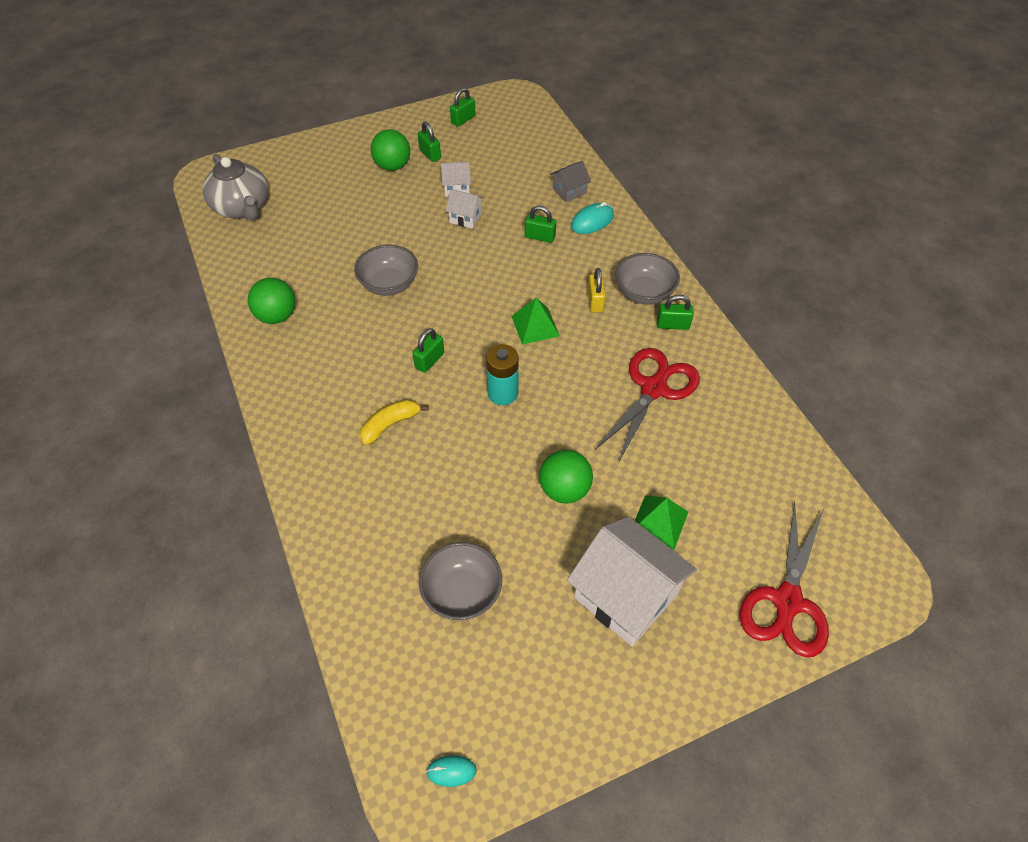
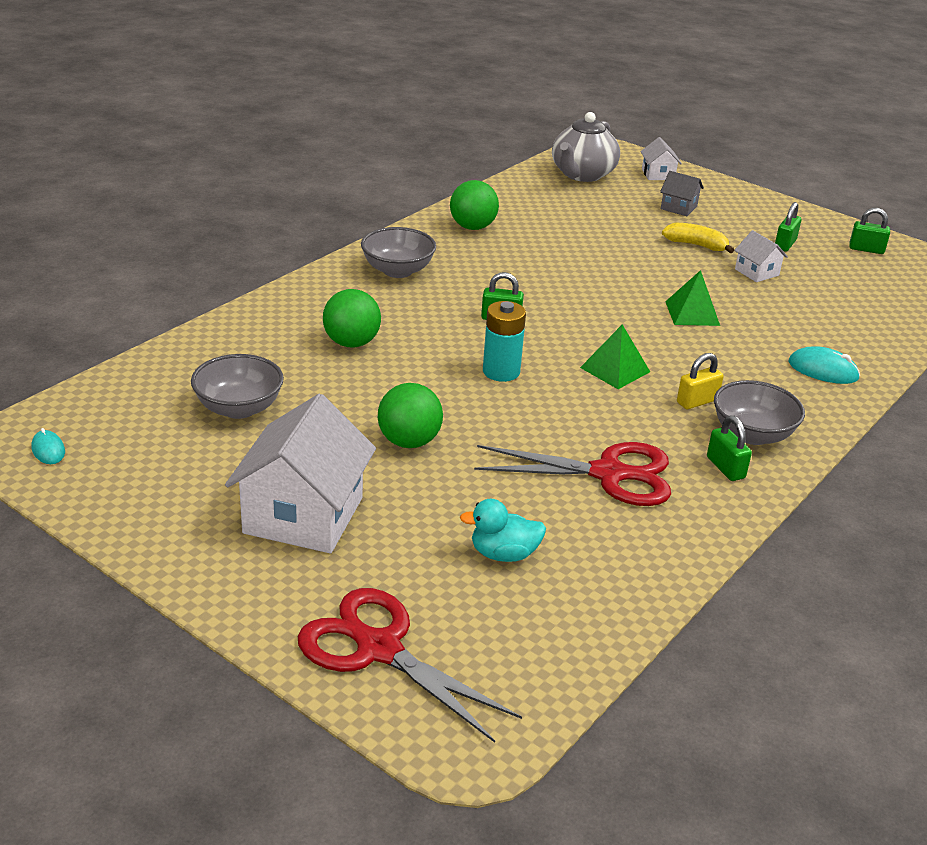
camera: 60 degrees right, 20 degrees down
grey bowl [354,245,418,296] -> grey bowl moved to [361,227,436,278]
yellow banana [360,399,429,445] -> yellow banana moved to [662,223,734,253]
green ball [371,129,410,171] -> green ball moved to [323,289,381,348]
white house [446,189,484,229] -> white house moved to [641,137,682,180]
green padlock [525,206,556,243] -> none
grey house [550,161,591,202] -> grey house moved to [660,171,704,216]
green pyramid [635,495,688,550] -> green pyramid moved to [665,270,720,326]
red scissors [739,501,829,657] -> red scissors turned 45 degrees clockwise [298,588,522,743]
none -> turquoise duck [460,499,546,562]

